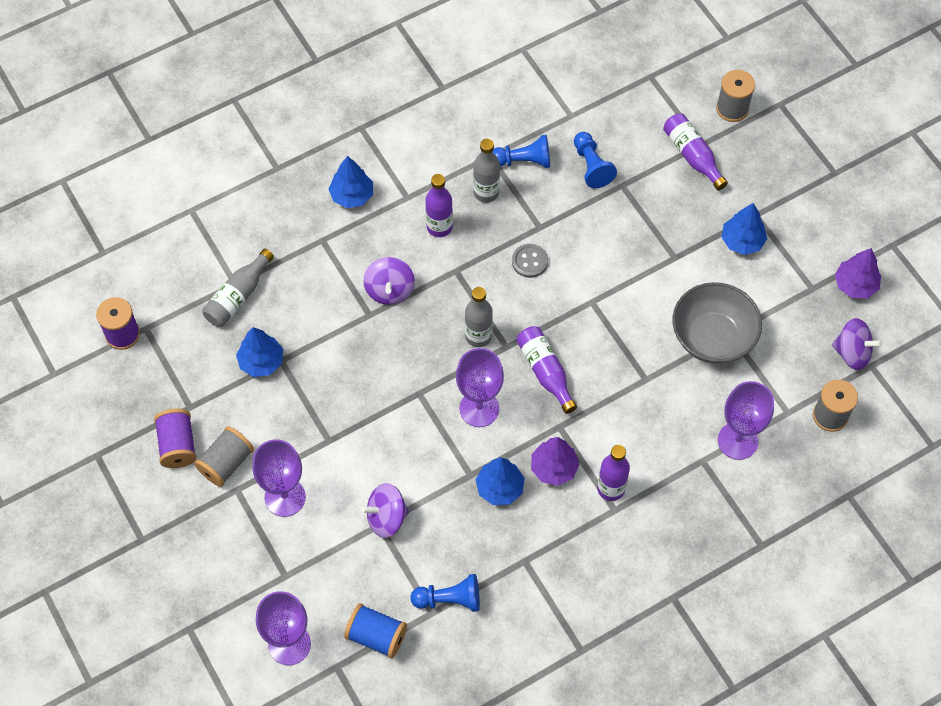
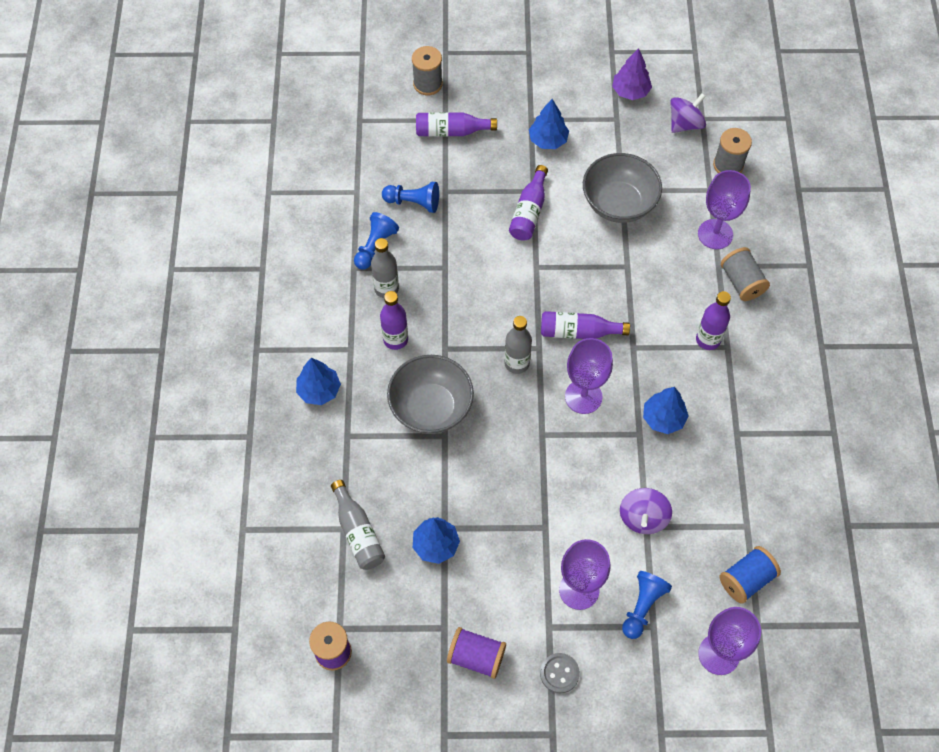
camera: 60 degrees left, 0 degrees up
grey spool [194,426,254,487] -> grey spool moved to [721,247,770,301]
purple spinning top [363,257,415,305] -> grey bowl [387,355,474,434]
blue pawn [410,574,480,612] -> blue pawn moved to [622,571,672,639]
grey button [512,244,548,278] -> grey button moved to [540,653,580,693]
purple tree [531,437,579,486] -> none
none -> purple bottle [509,165,548,241]

